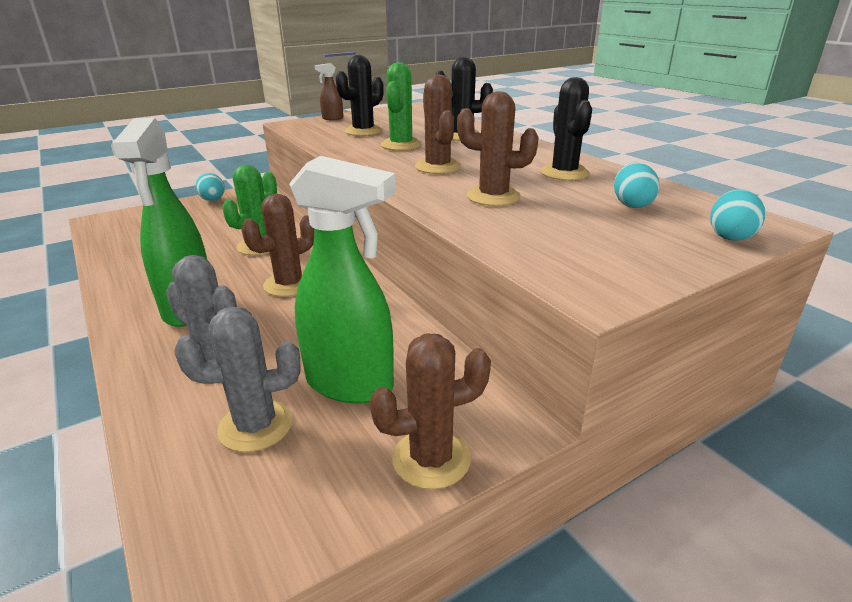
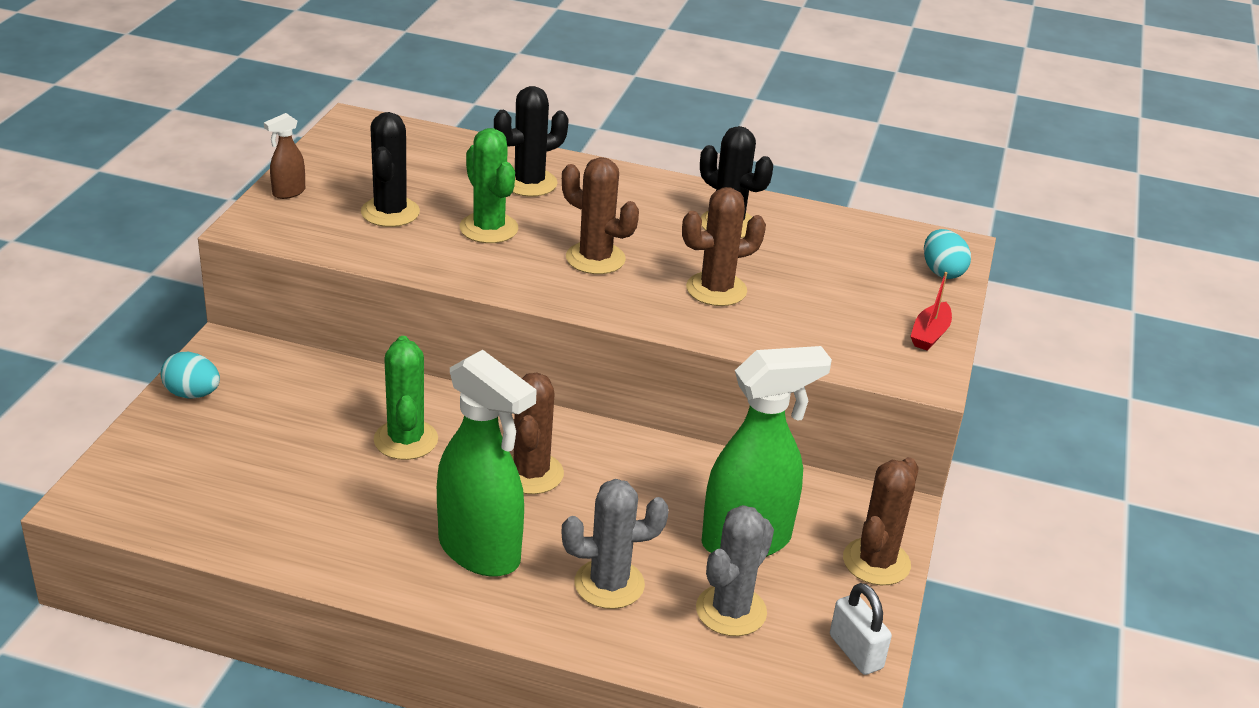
camera: 45 degrees left, 5 degrees up
turquoise egg [614,163,660,208] -> none
none -> white padlock [830,583,892,675]
none -> red boat [910,272,952,351]

